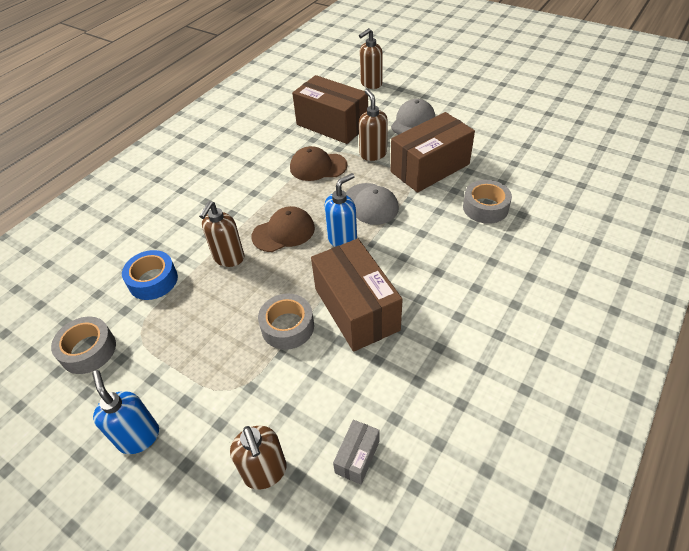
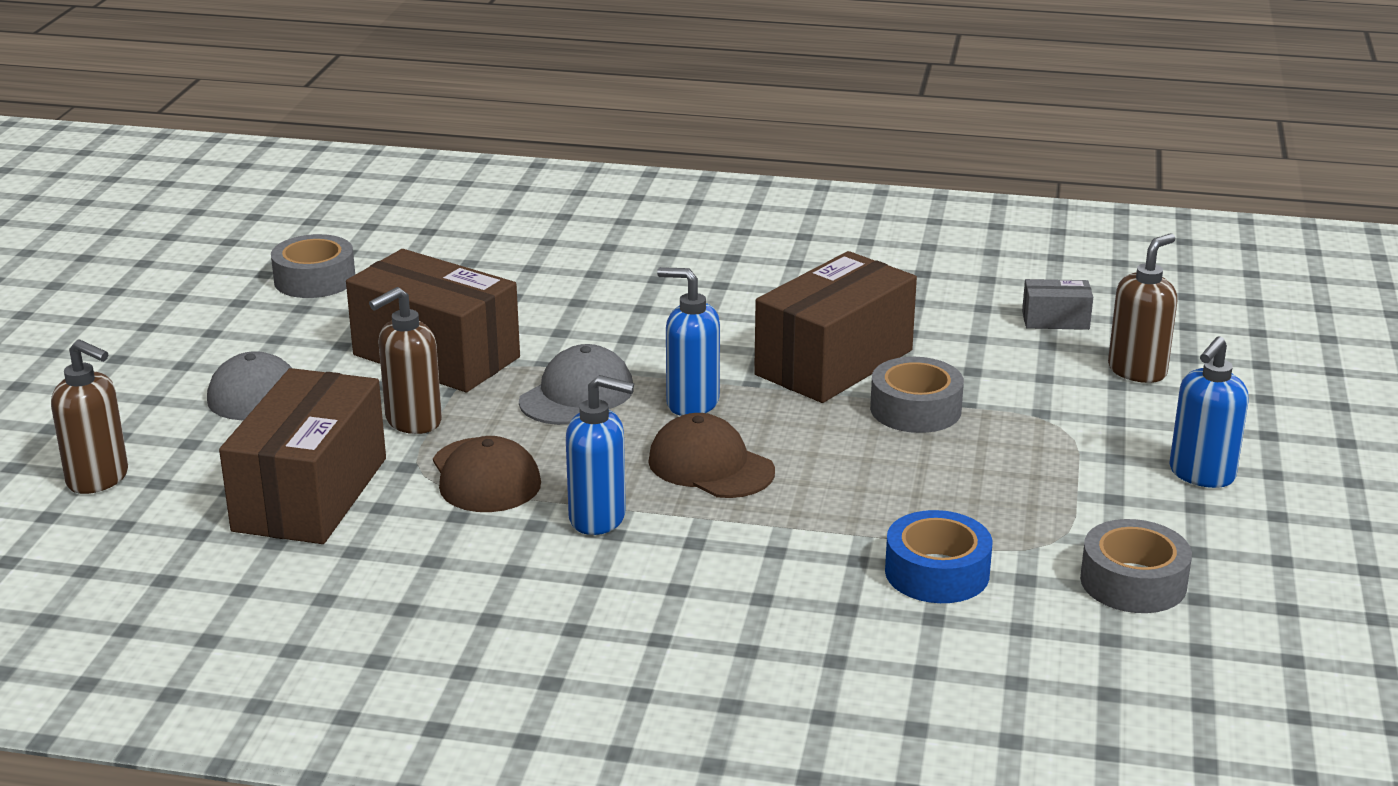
camera: 115 degrees left, 20 degrees down
brown soap dispenser [199,201,244,267] -> none
grey tape [463,180,512,224] -> grey tape moved to [271,234,355,298]
none -> blue soap dispenser [566,375,634,535]

